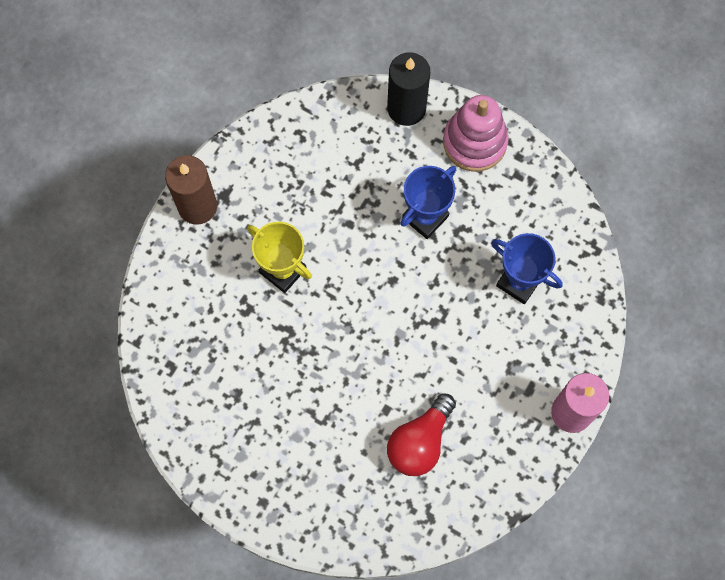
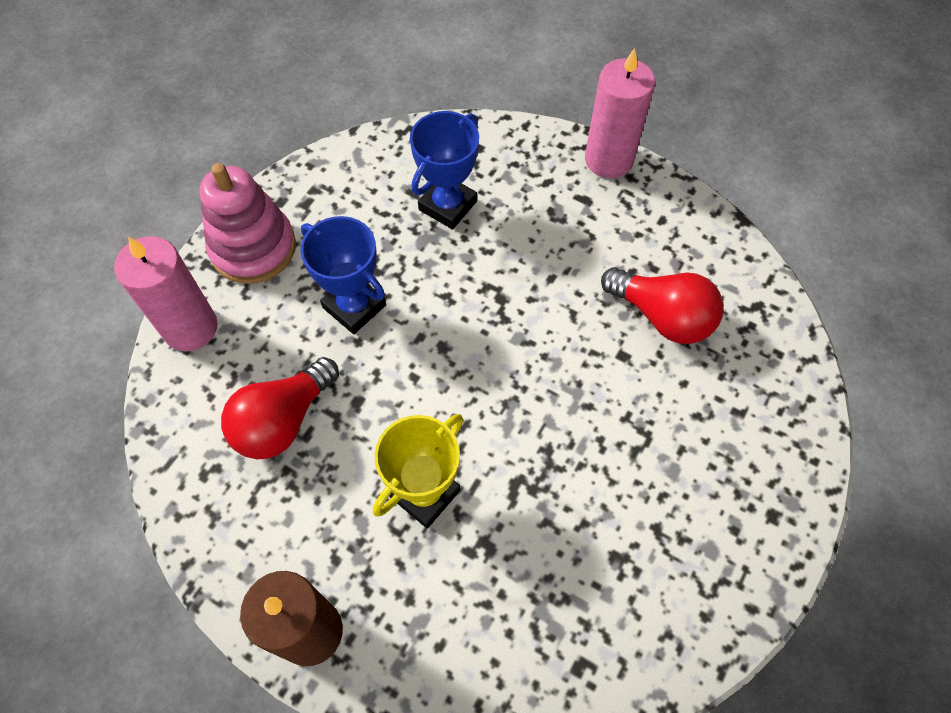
camera: 90 degrees left, 10 degrees down
black candle [387,52,430,126] -> pink candle [114,236,218,351]
none -> red light bulb [221,357,339,459]

